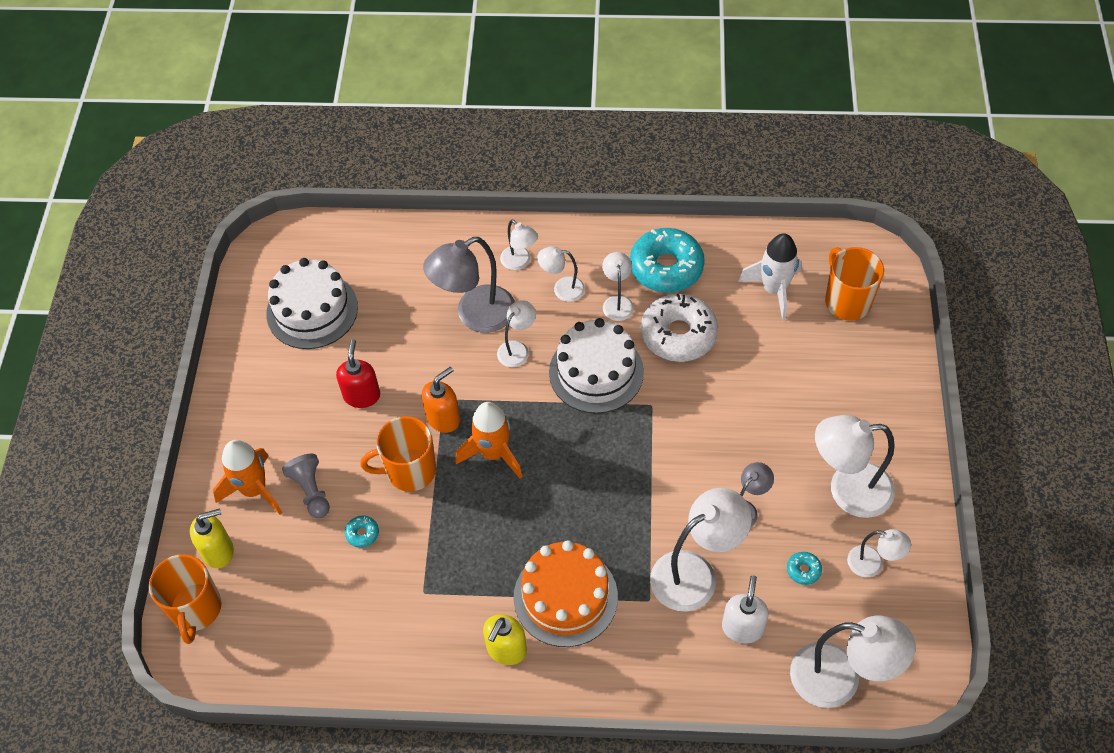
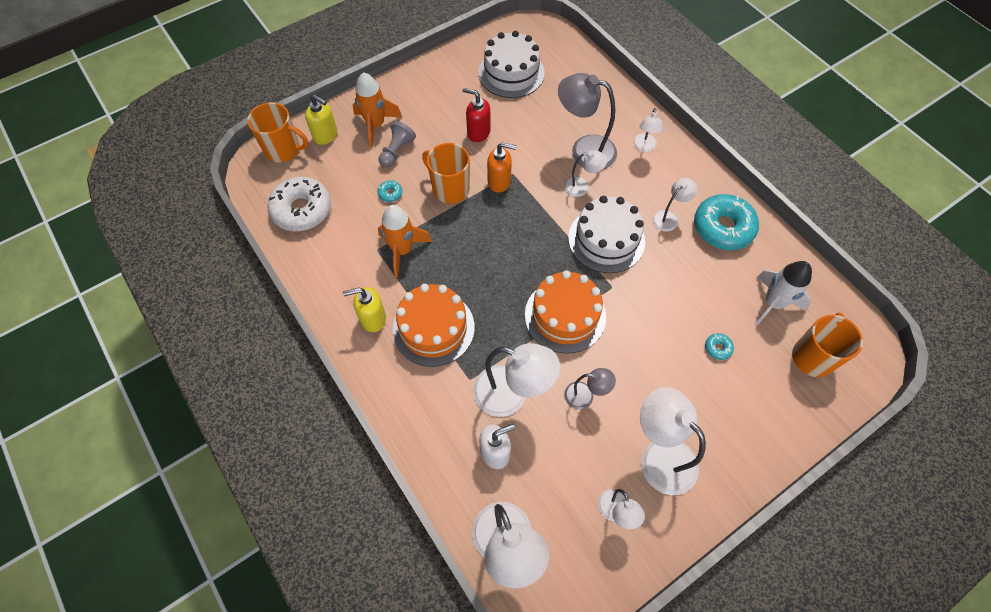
camera: 50 degrees right, 5 degrees up
orange mug [149,554,222,644] -> orange mug turned 120 degrees counterclockwise [247,102,309,163]
red soap dispenser [336,339,380,408] -> red soap dispenser turned 120 degrees counterclockwise [462,88,491,142]
orange rocket [455,402,523,479] -> orange rocket moved to [378,205,432,278]
white lamp [537,246,585,302] -> none
white donut [641,293,718,362] -> white donut moved to [267,177,331,231]
turquoise donut [787,552,822,585] -> turquoise donut moved to [705,333,734,360]
none -> orange cake [525,270,606,354]

